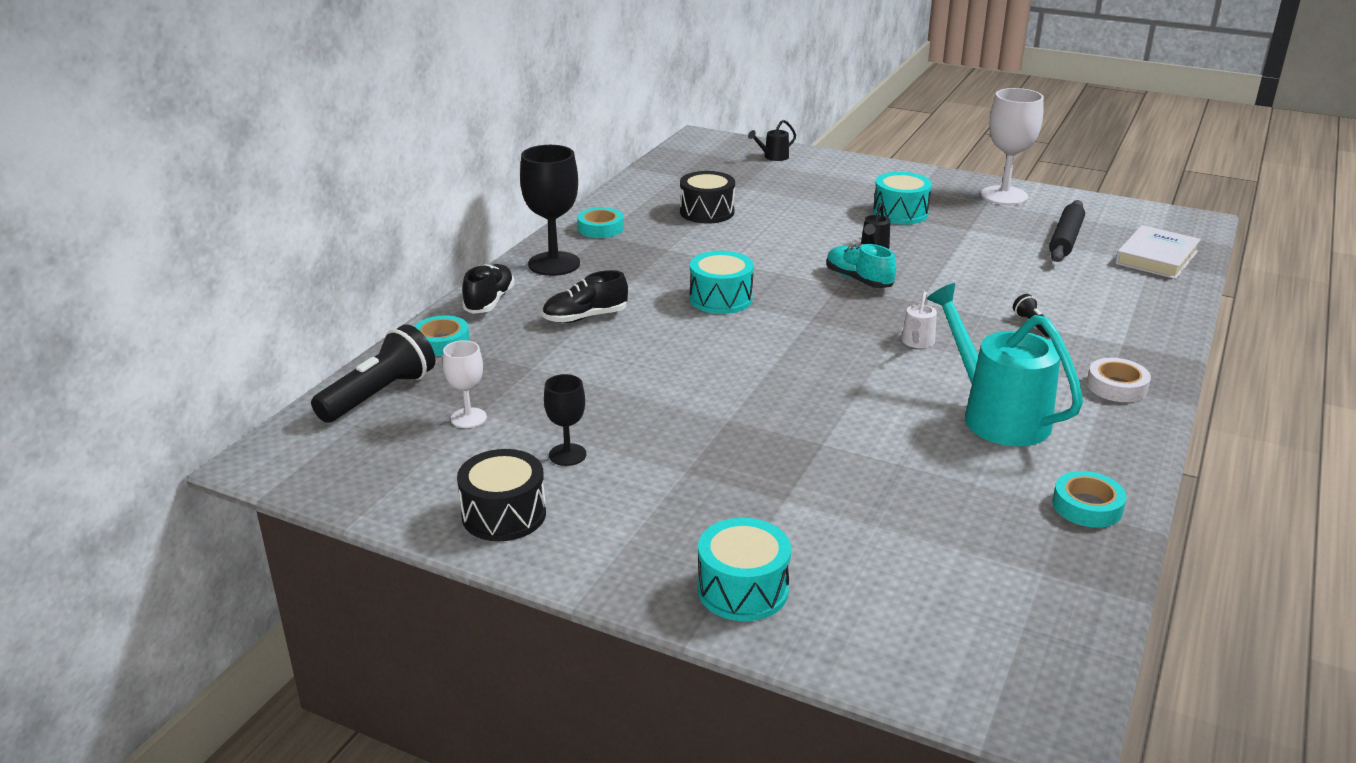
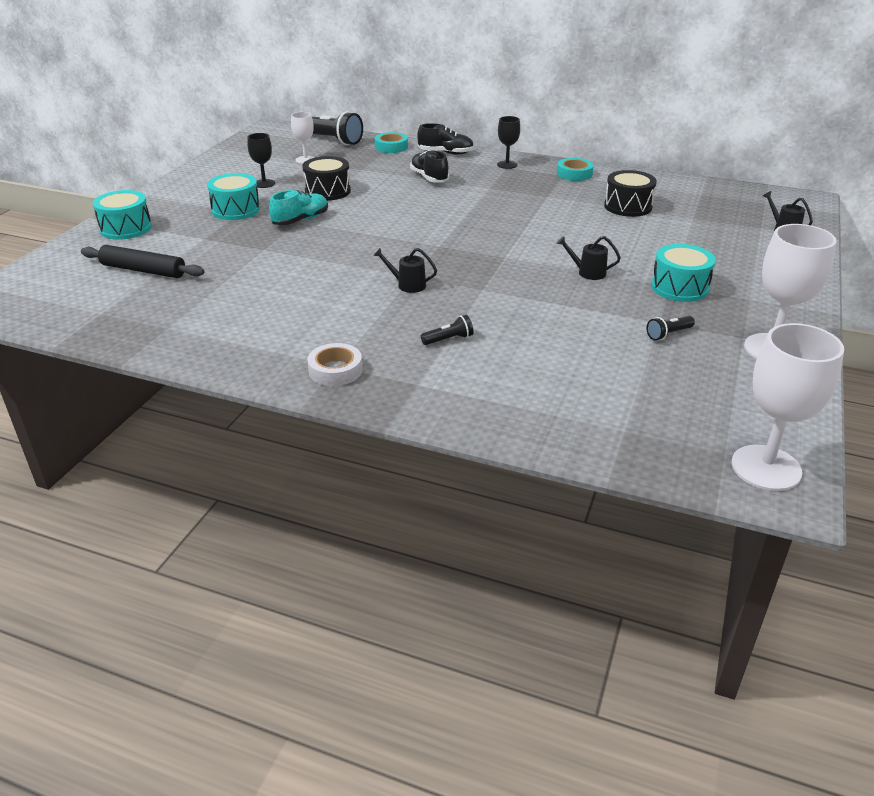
camera: 85 degrees right, 5 degrees up
black drum [457,449,546,541] -> black drum moved to [302,156,351,201]
black goblet [520,145,580,276] -> black goblet [497,116,520,169], size x0.55
turquoise drum [690,251,754,314] -> turquoise drum moved to [207,173,260,220]
turquoise shoe [826,244,896,288] -> turquoise shoe moved to [269,190,328,225]
white watering can [902,291,937,348] -> black watering can [373,248,437,293]
turquoise watering can [927,283,1083,446] -> none
black rolling pin [1049,200,1085,262] -> black rolling pin moved to [81,245,205,278]
turquoise tape [1052,471,1126,528] -> none
white book [1115,225,1201,279] -> none
none -> black flashlight [646,316,695,340]
none -> white goblet [731,323,844,491]

